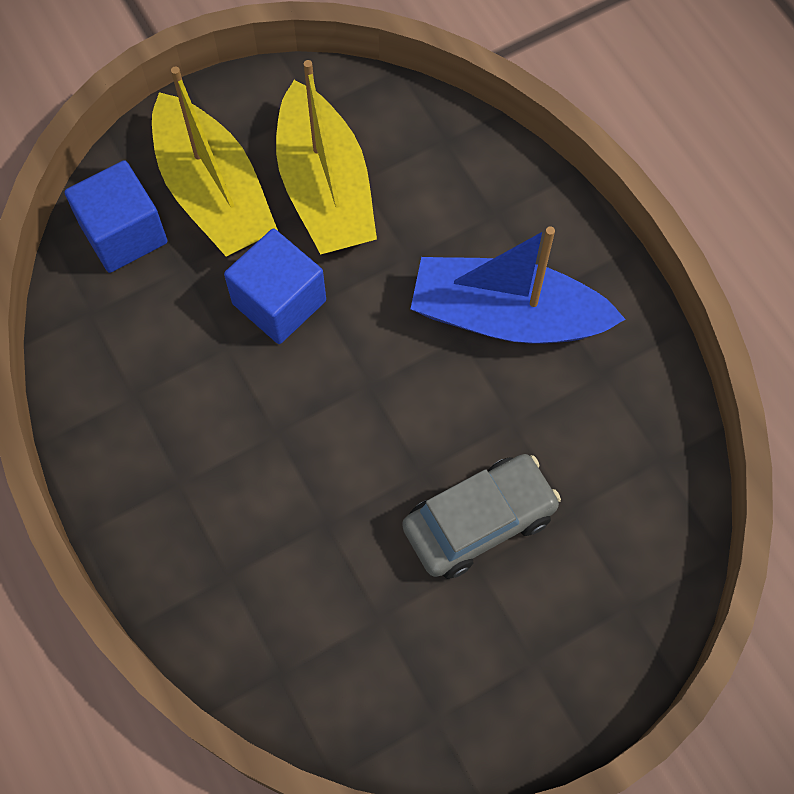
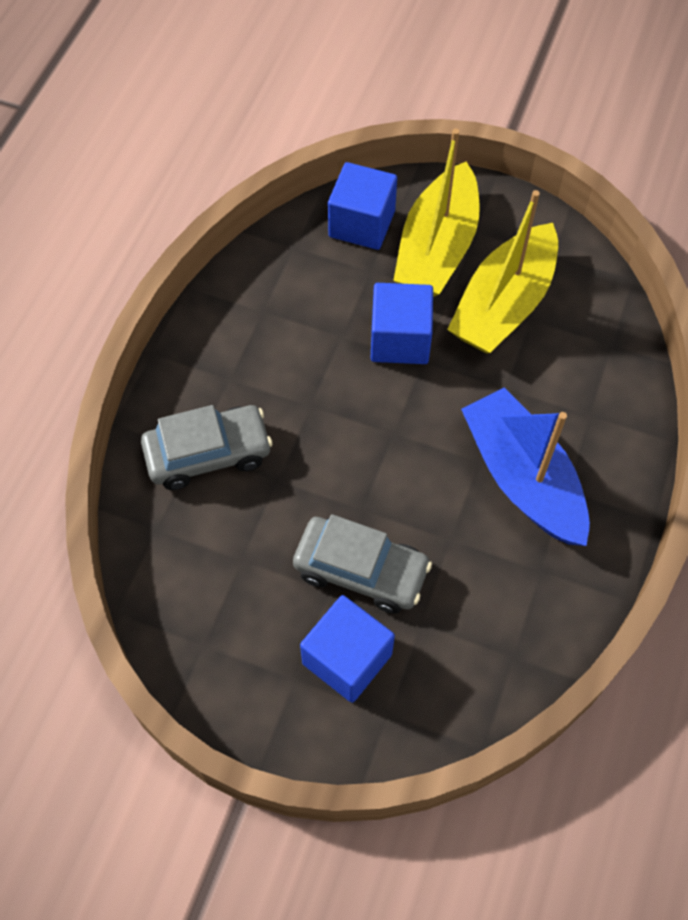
camera: 50 degrees right, 5 degrees down
none -> grey car [141,405,273,490]
none -> blue cube [300,595,395,703]

